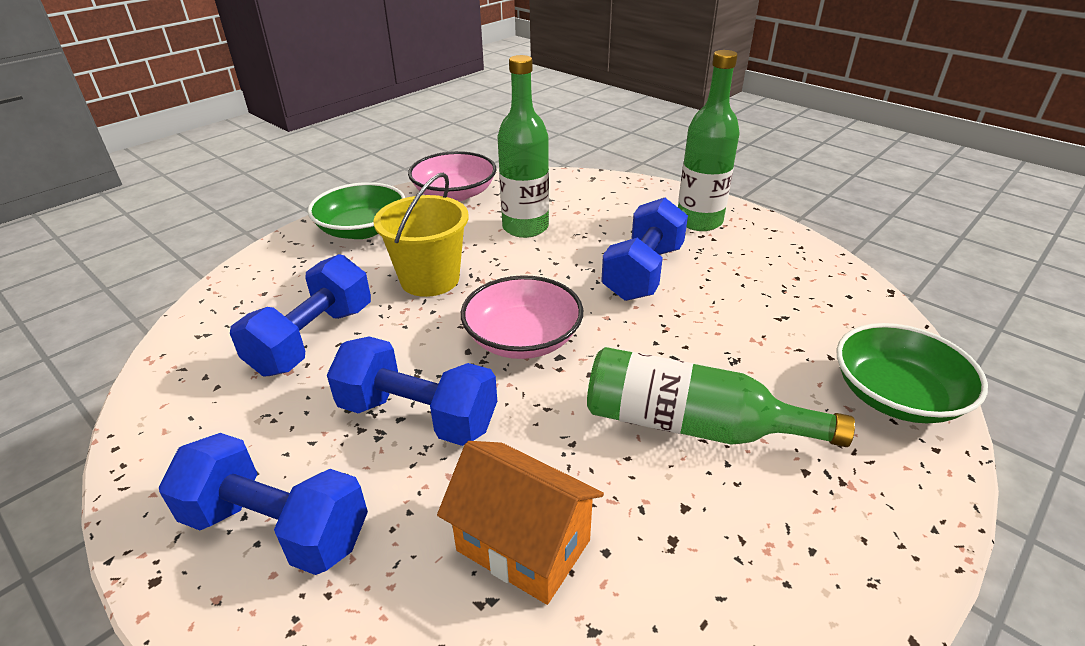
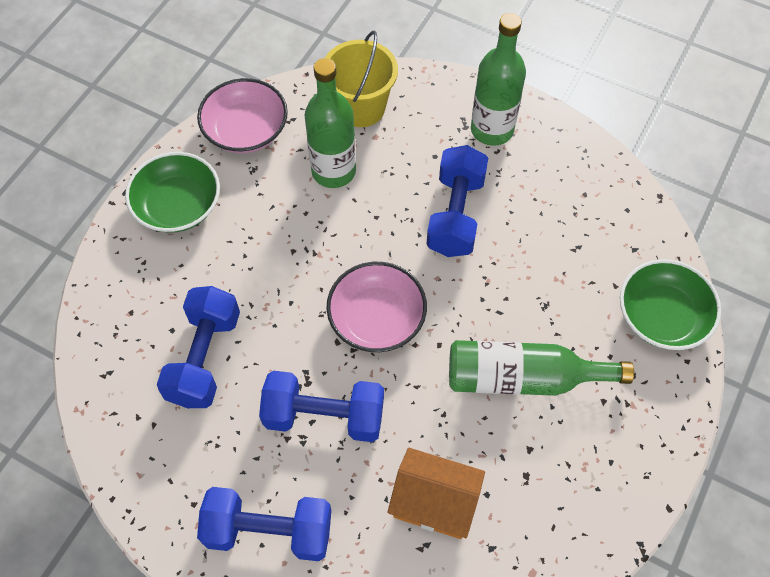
camera: 15 degrees left, 25 degrees up
yellow bucket [373,173,469,297] -> yellow bucket moved to [325,31,398,127]

